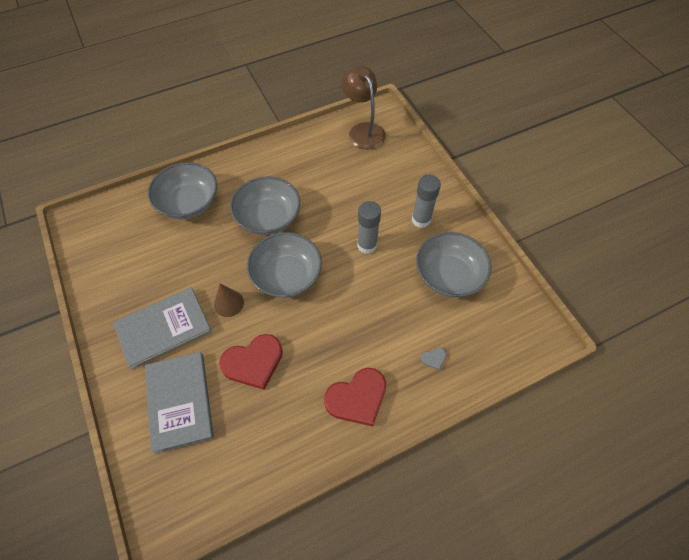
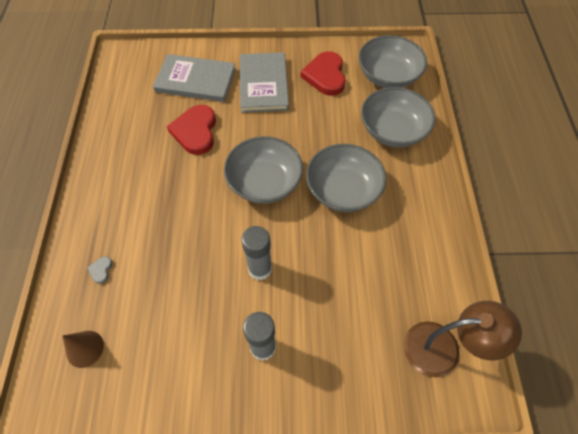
camera: 115 degrees right, 0 degrees up
brown cone [214,284,244,317] -> brown cone moved to [62,331,104,368]
red heart [324,368,386,427] -> red heart moved to [301,51,346,96]
grey bowl [416,232,491,297] -> grey bowl moved to [358,35,427,88]

